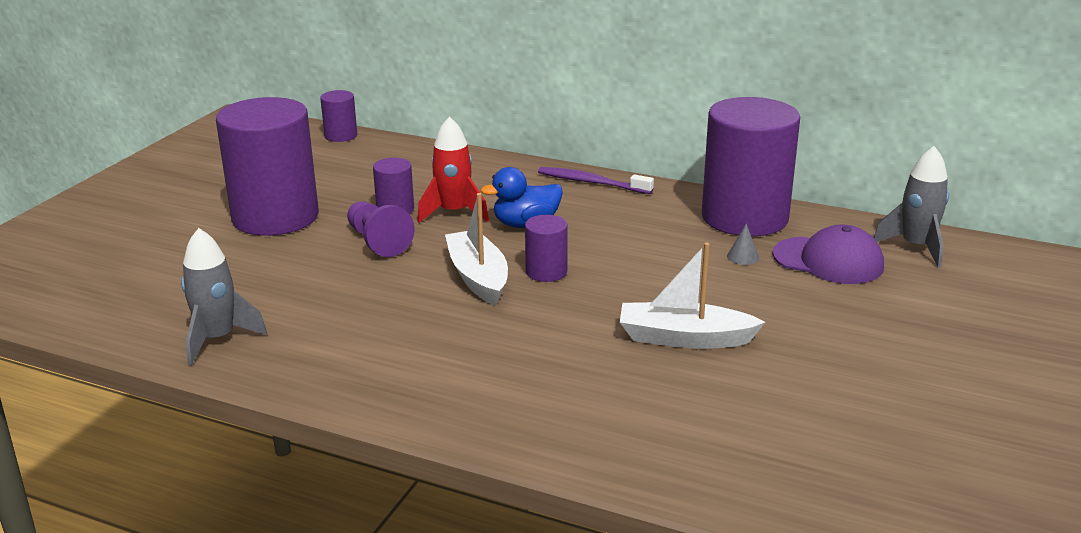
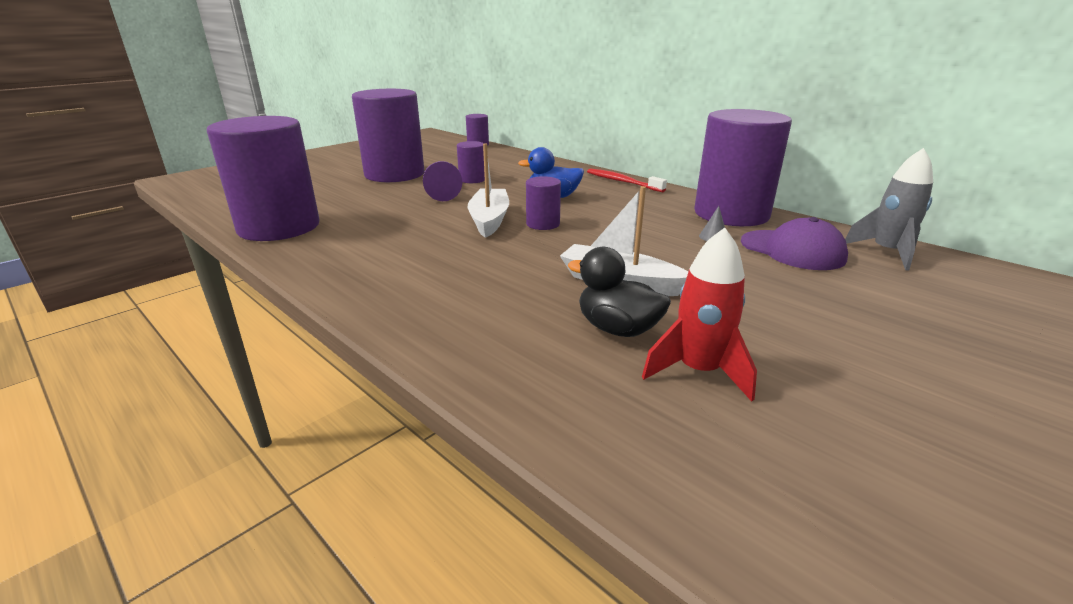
camera: 20 degrees right, 0 degrees up
grey rocket [181,228,267,366] -> purple cylinder [207,116,320,241]
red rocket [417,116,489,223] -> red rocket moved to [642,228,757,402]
purple toothbrush [538,167,654,194] -> red toothbrush [587,169,667,192]
none -> black duck [568,247,671,337]

